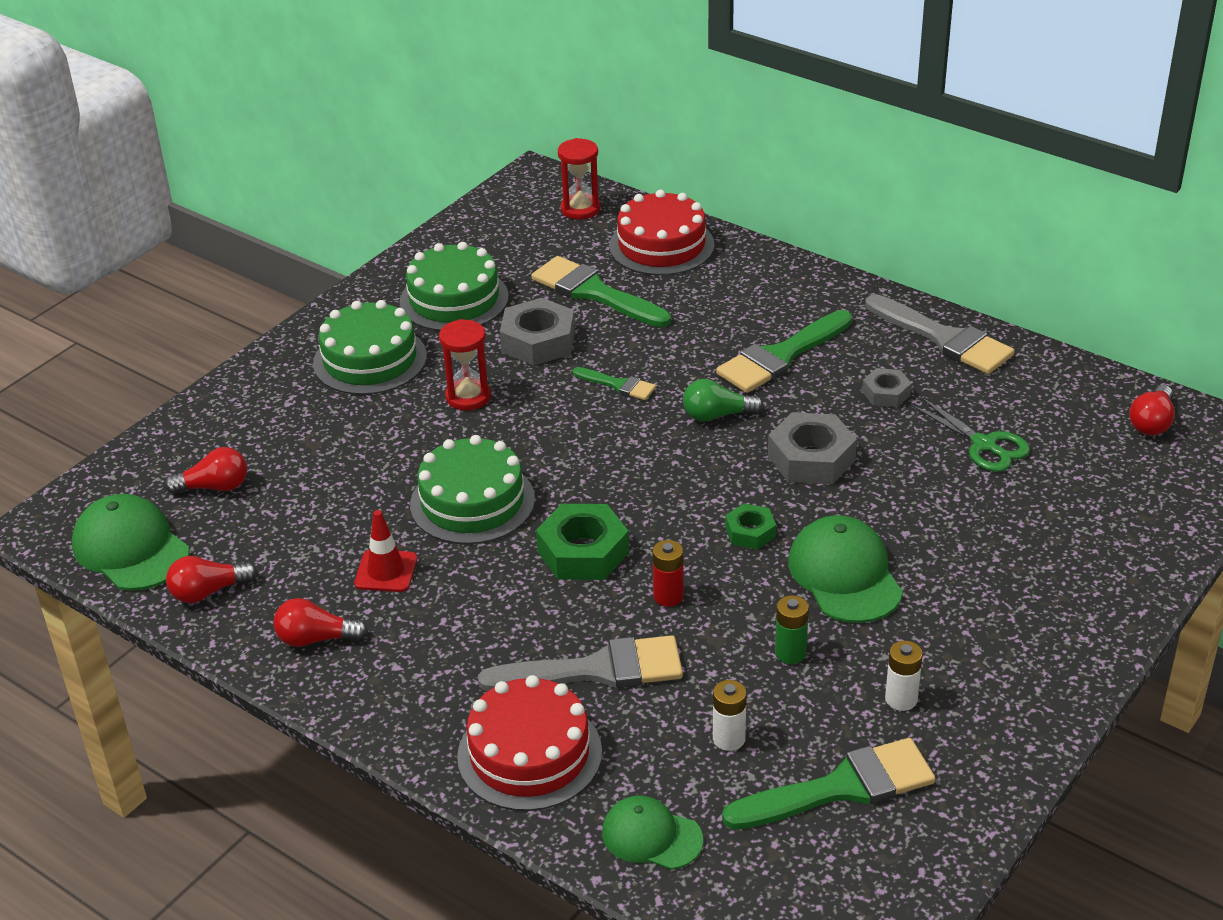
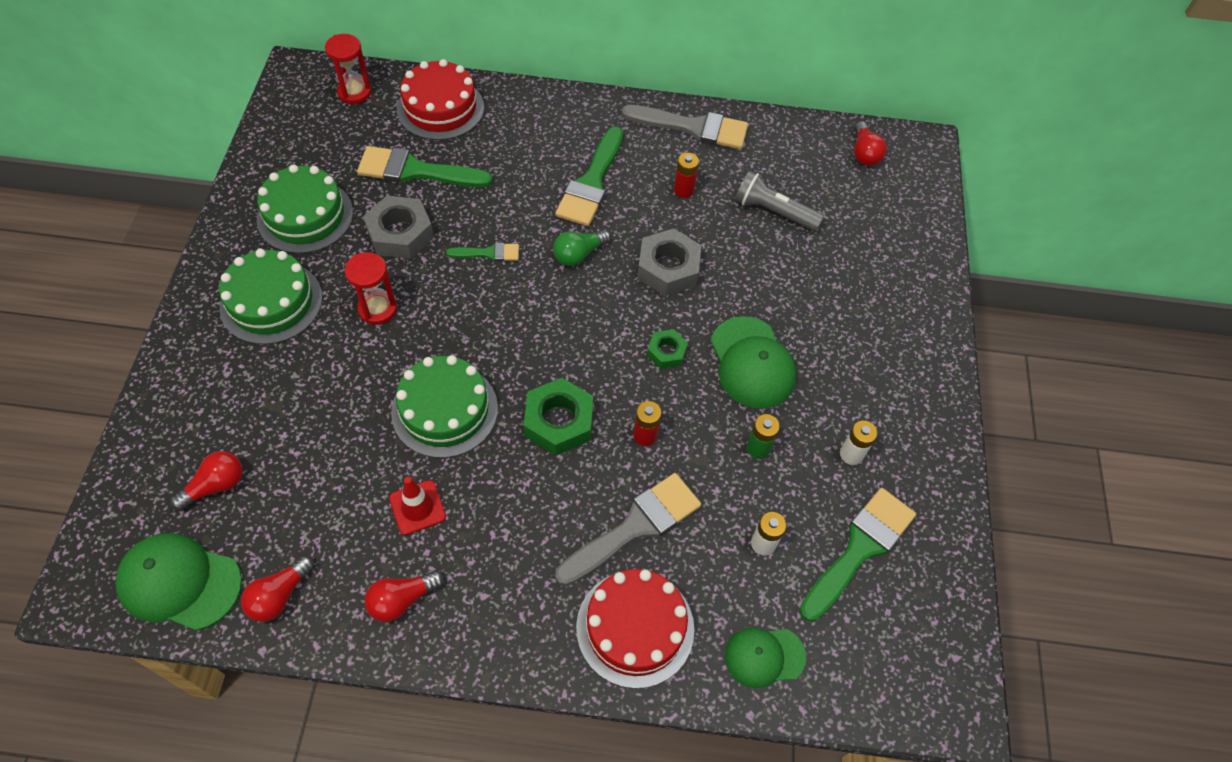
camera: 35 degrees left, 20 degrees up
green cap [788,515,903,623] -> green cap turned 150 degrees counterclockwise [711,316,796,409]
grey nut [862,368,912,407] -> red battery [674,153,699,198]
green scissors [910,397,1030,472] -> grey flashlight [735,171,824,231]

